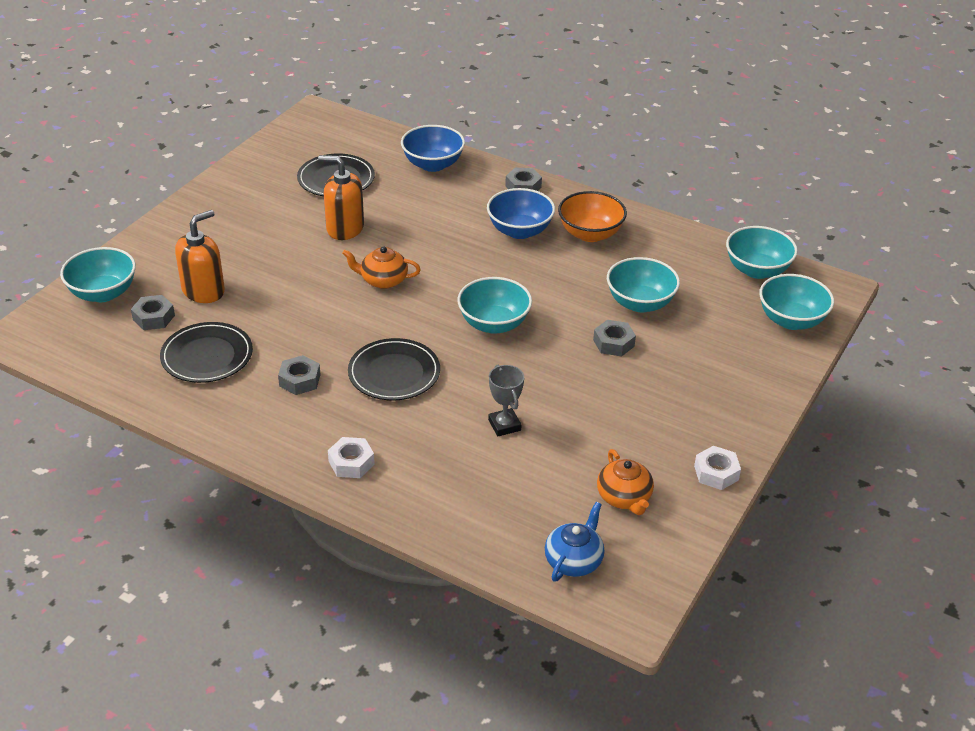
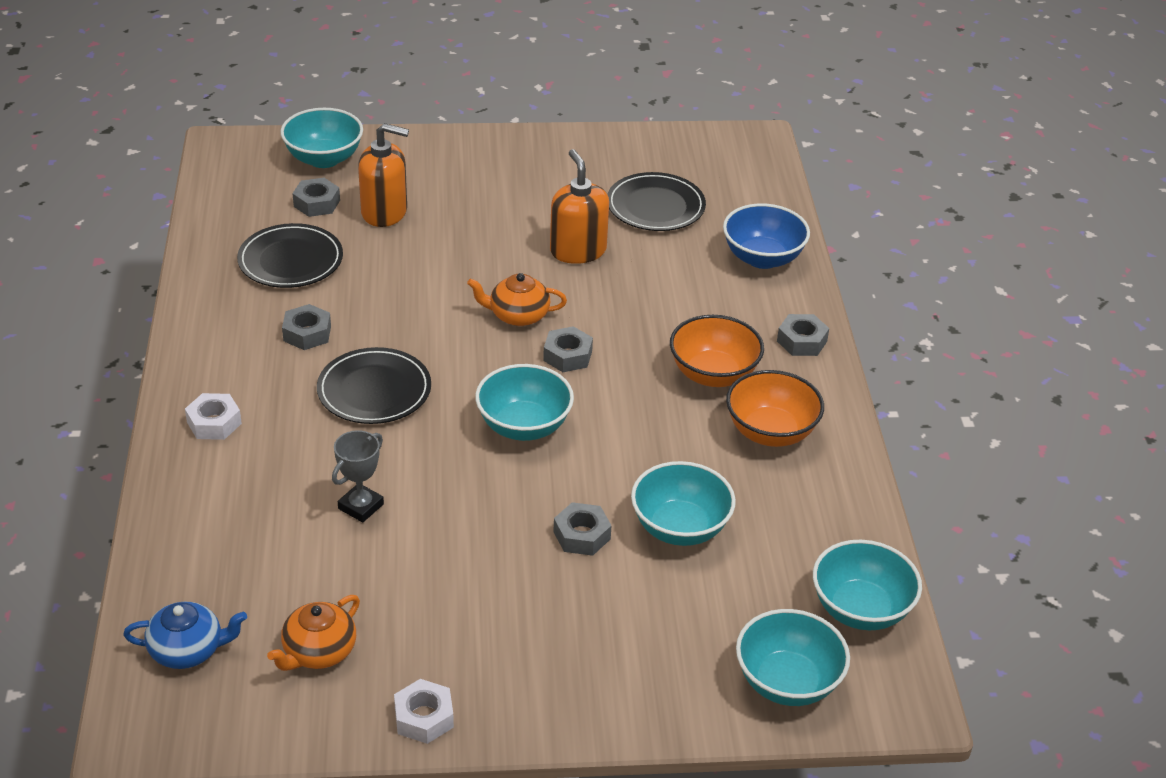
camera: 55 degrees right, 0 degrees up
orange teapot [342,246,421,289] -> orange teapot turned 60 degrees counterclockwise [467,273,567,326]
blue bowl [487,188,555,239] -> orange bowl [670,315,764,387]
none -> grey nut [543,326,593,372]

